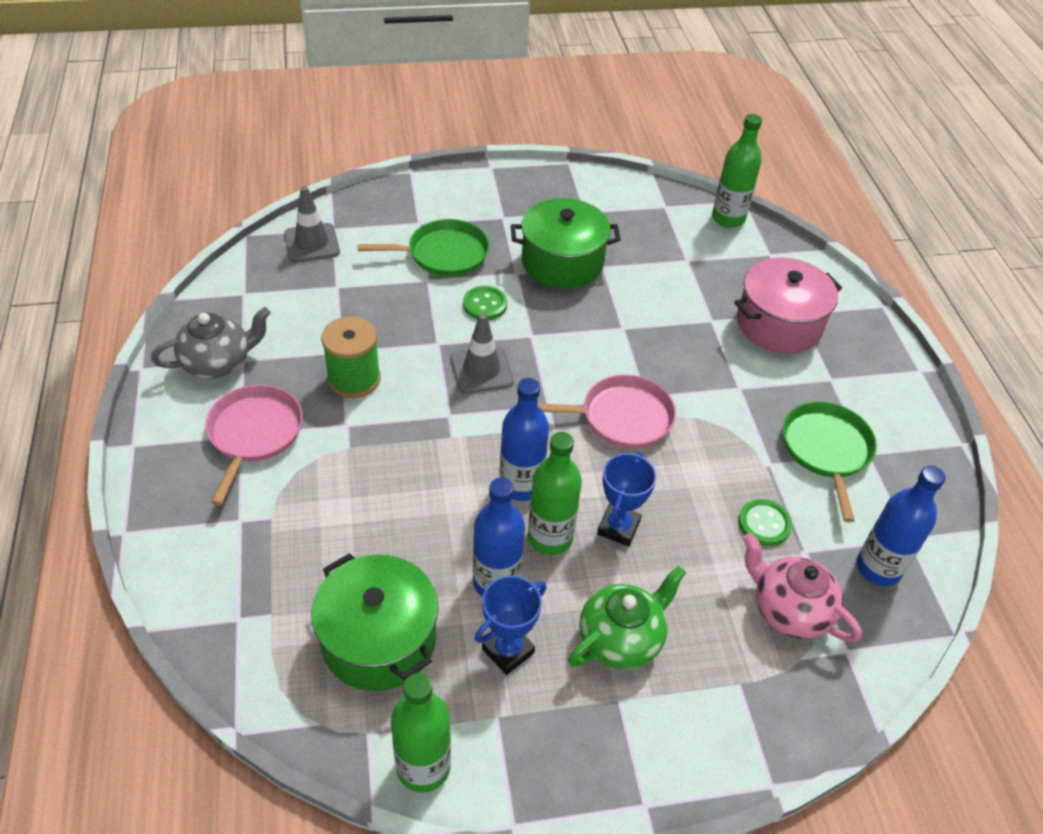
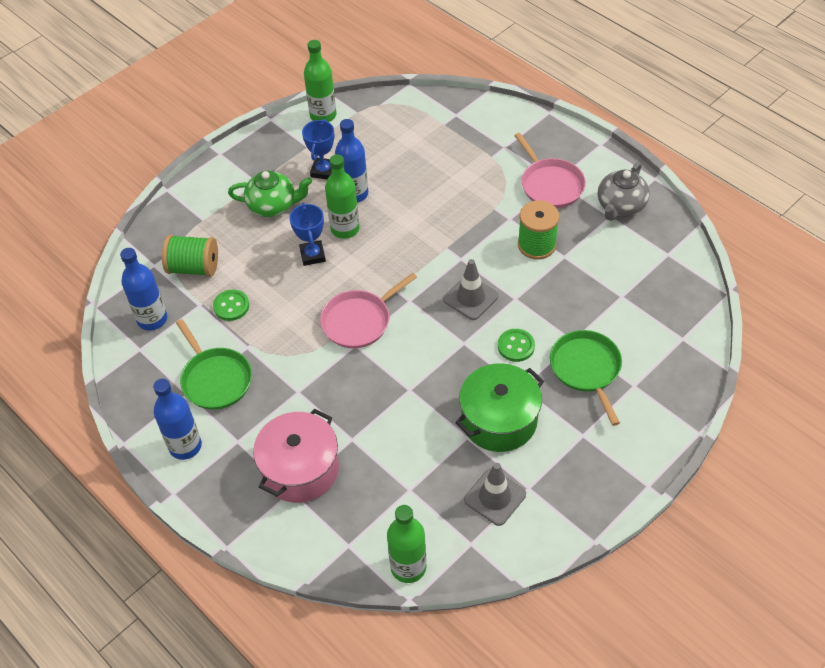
camera: 150 degrees right, 5 degrees up
grey traffic cone [284,186,340,262] -> grey traffic cone moved to [464,463,526,526]
green pot [311,553,438,691] -> none
green pan [358,219,490,276] -> green pan turned 120 degrees clockwise [550,330,622,426]
blue bottle [499,378,549,501] -> blue bottle moved to [153,379,202,460]
green teapot [568,566,686,669] -> green teapot turned 105 degrees counterclockwise [228,171,312,217]
pink teapot [743,533,862,642] -> green spool [162,235,218,277]

